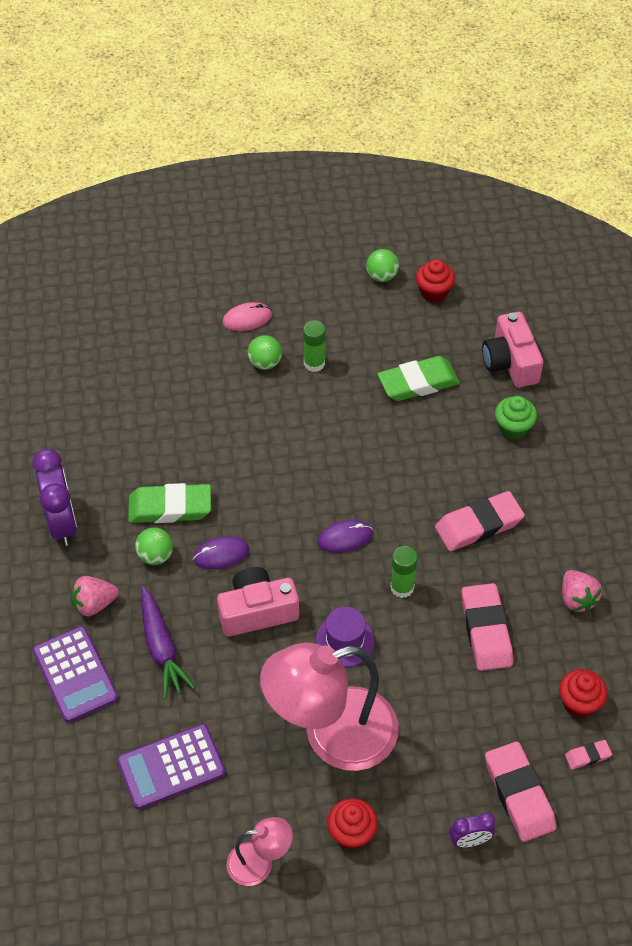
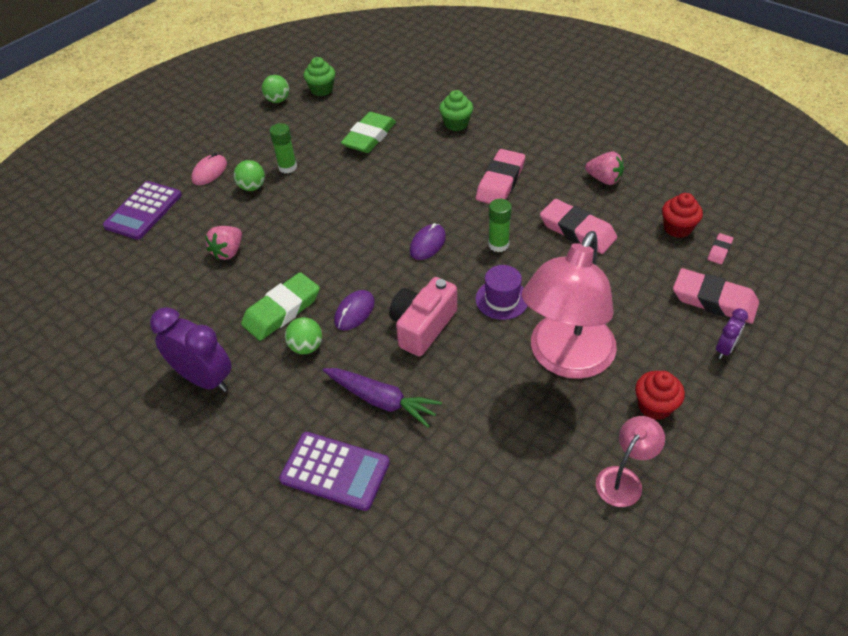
camera: 40 degrees left, 5 degrees down
pink strawberry [71,576,119,617] -> pink strawberry moved to [205,226,242,260]
purple calculator [117,724,225,809] -> purple calculator moved to [103,181,182,240]
red cupcake [416,259,455,303] -> green cupcake [303,57,335,96]
pink camera [482,312,543,387] -> none

